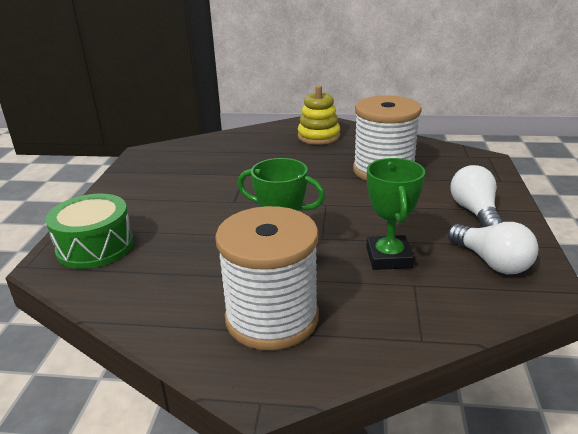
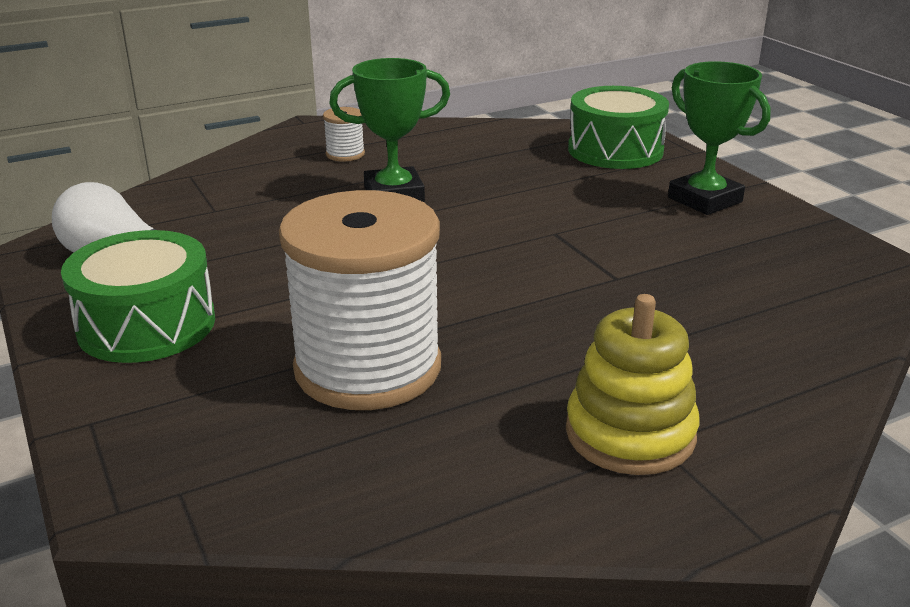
camera: 145 degrees right, 0 degrees up
white spool [215,206,319,350] -> white spool [323,107,365,161], size x0.40
green trophy [366,158,425,270] -> green trophy moved to [668,61,771,215]
white light bulb [450,165,503,227] -> green drum [61,230,215,363]

